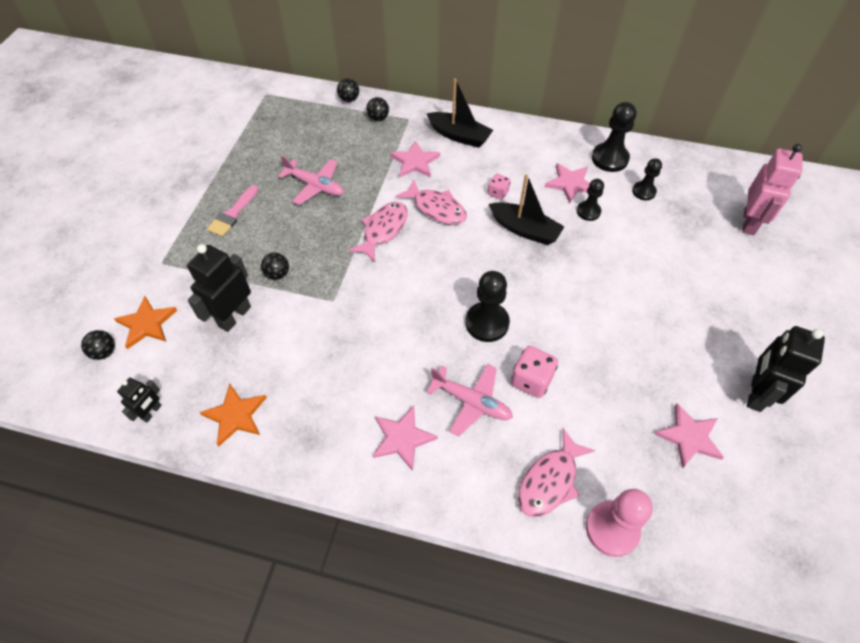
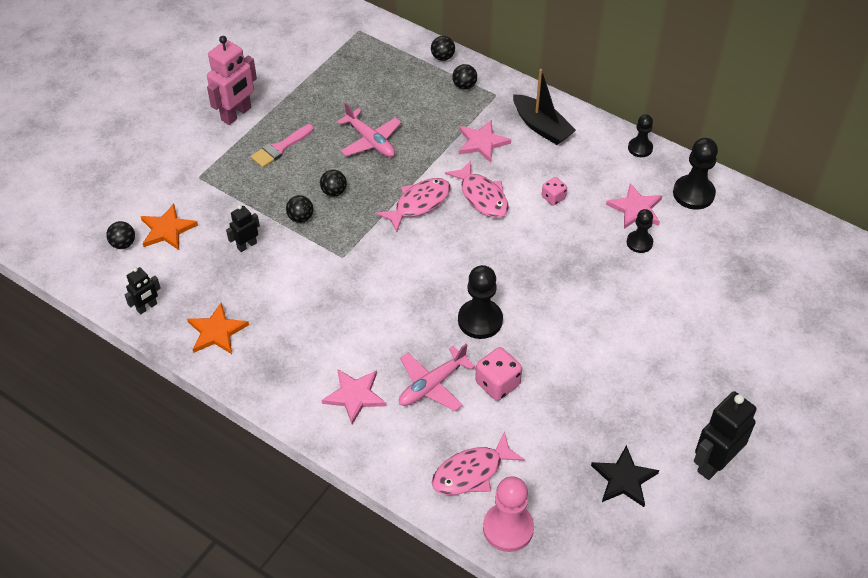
camera: 20 degrees right, 5 degrees down
black robot [187,244,251,332] -> black robot [226,205,260,252], size x0.55
pink plane [426,364,513,436] -> pink plane turned 90 degrees clockwise [399,344,475,411]
black boat [489,174,565,245] -> none
black pawn [632,158,662,200] -> black pawn moved to [628,114,653,157]
pink star [654,404,724,468] -> black star [591,445,659,507]
pink robot [742,144,803,235] -> pink robot moved to [207,36,257,125]
none -> black ball [320,170,347,197]

